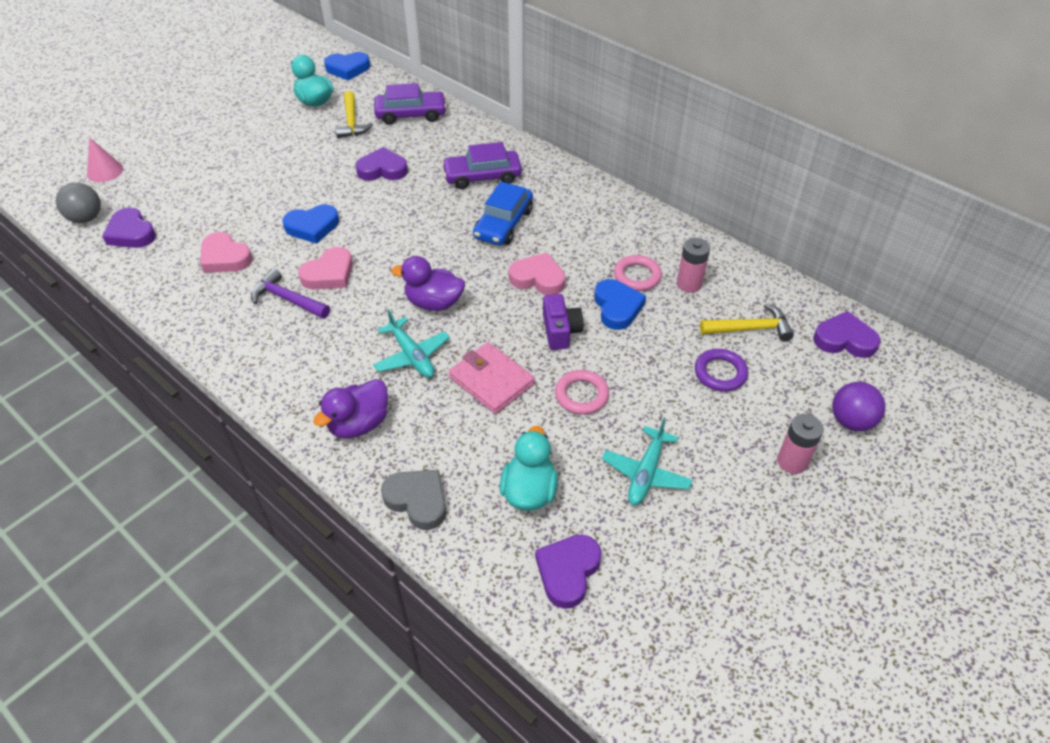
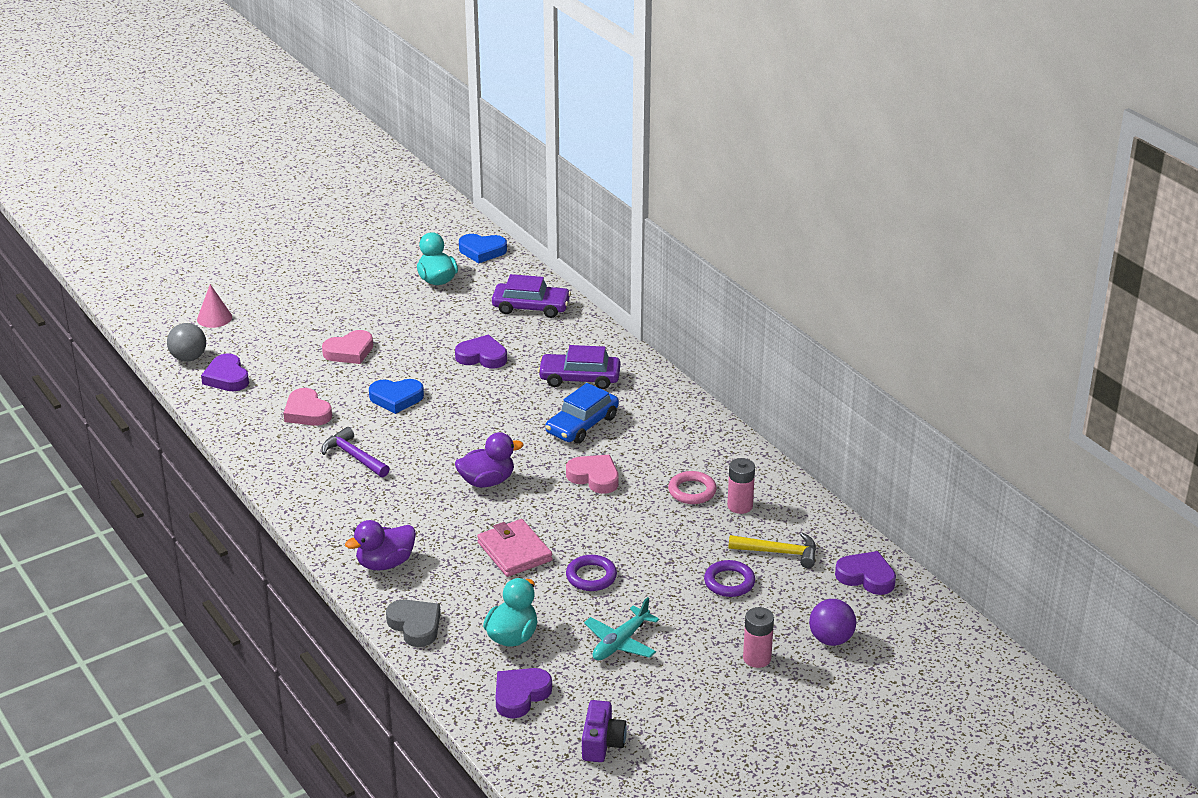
camera: 15 degrees right, 15 degrees down
pink heart [298,247,353,289] -> pink heart moved to [322,330,373,364]
yellow hammer [335,91,373,138] -> none
turquoise plane [373,309,450,378] -> none
purple duck [391,256,465,311] -> purple duck turned 135 degrees clockwise [455,432,523,487]
purple camera [543,294,583,350] -> purple camera moved to [582,700,627,762]
pink ring [555,370,609,415] -> purple ring [566,555,617,591]
blue heart [595,279,646,330] -> none

